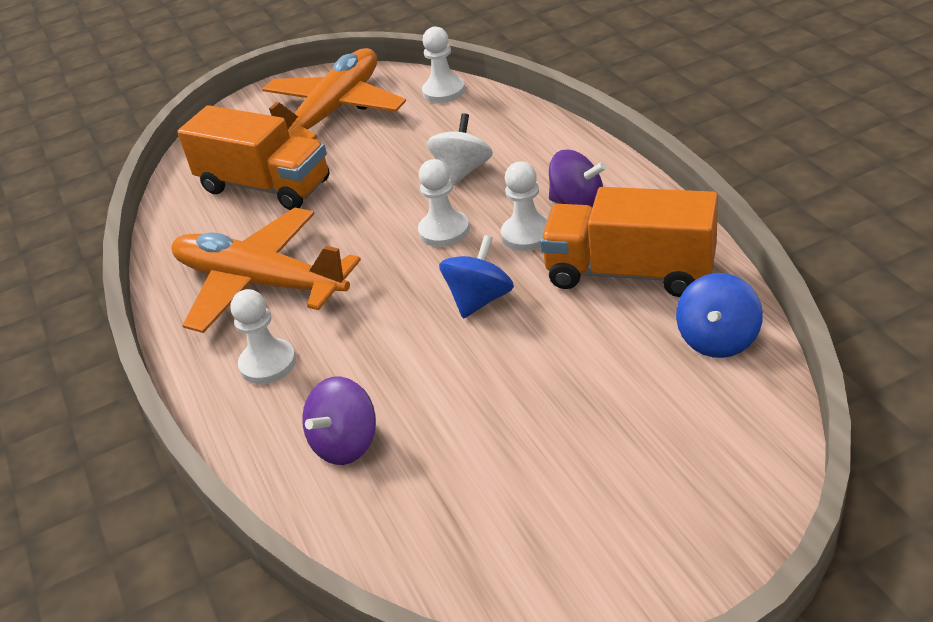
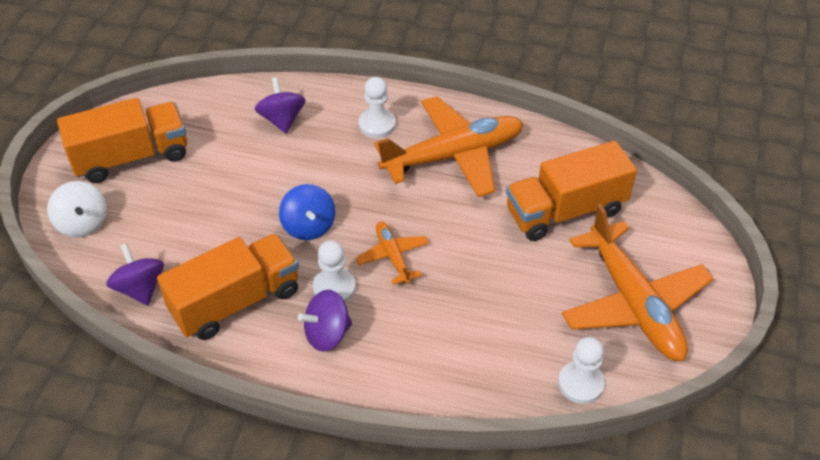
camera: 125 degrees right, 10 degrees up
white pawn [418,159,470,247] -> orange plane [356,222,429,285]
white spinning top [427,113,493,186] -> white spinning top moved to [47,181,107,237]
blue spinning top [676,273,763,358] -> purple spinning top [106,243,164,306]
none -> orange truck [57,98,187,183]

